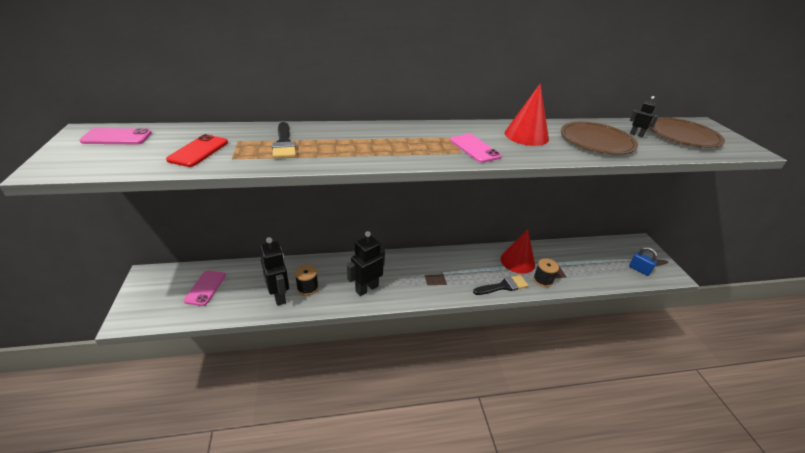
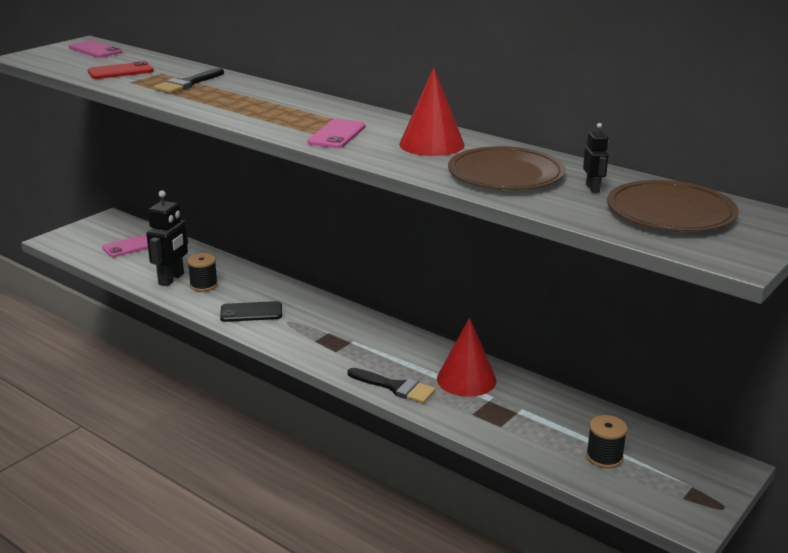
camera: 50 degrees right, 10 degrees down
black robot [347,231,385,296] -> black phone [220,301,282,322]
black spool [533,258,559,287] -> black spool moved to [586,415,628,468]
blue padlock [629,247,657,276] -> none

